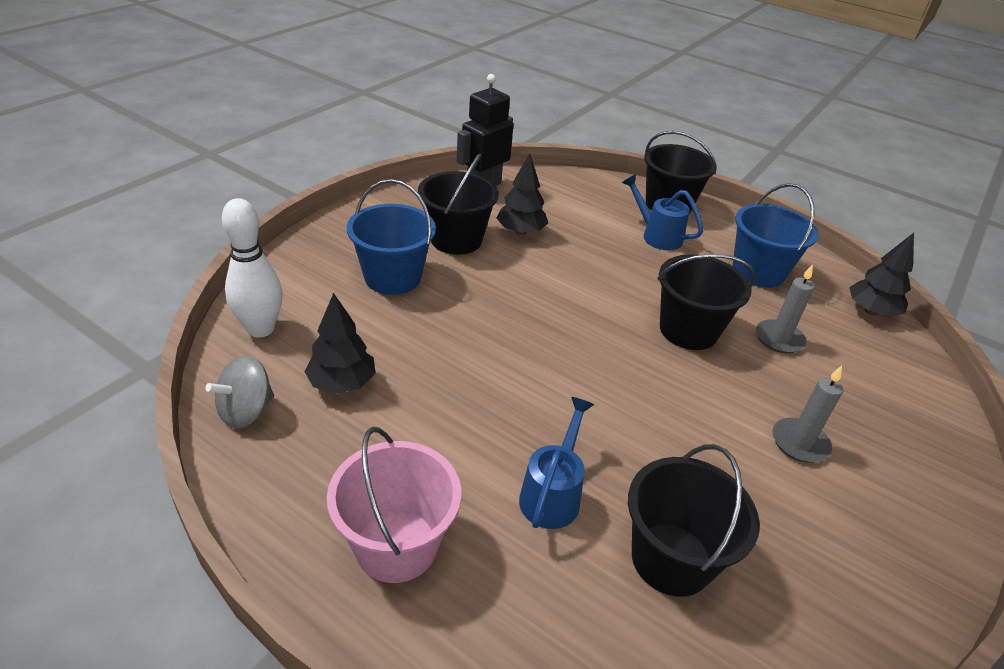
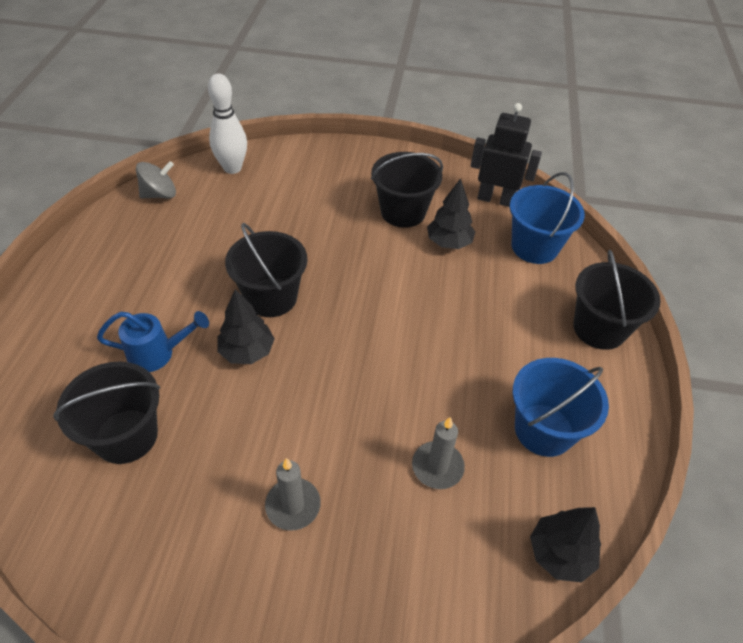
camera: 65 degrees right, 10 degrees up
grey spinning top [206,355,274,428] -> grey spinning top turned 135 degrees clockwise [136,161,176,199]
black tree [304,293,376,394] -> black tree moved to [218,289,275,364]
pink bucket [327,427,461,583] -> none
blue bucket [347,179,436,295] -> blue bucket moved to [510,172,585,264]
blue watering can [622,174,703,250] -> none
black bucket [657,254,755,350] -> black bucket moved to [225,223,307,317]

